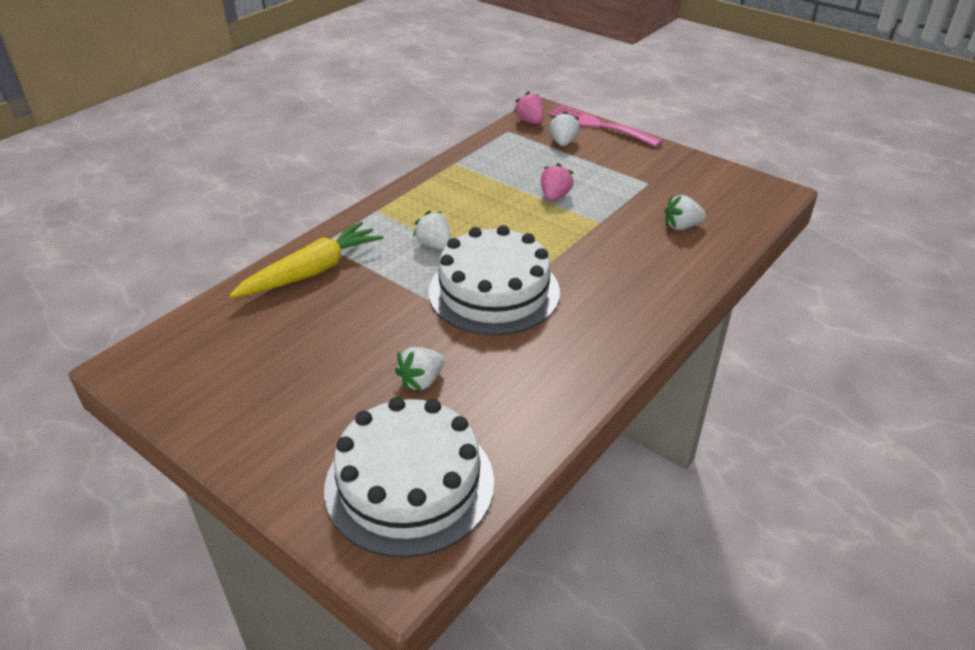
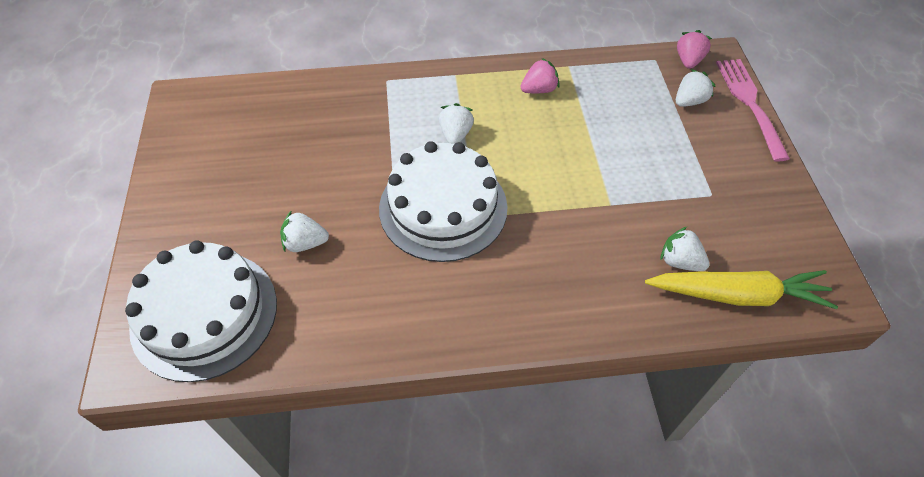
camera: 45 degrees right, 15 degrees up
yellow carrot [229,221,383,298] -> yellow carrot moved to [645,270,838,309]
pink strawberry [541,163,574,202] -> pink strawberry moved to [520,58,560,93]

